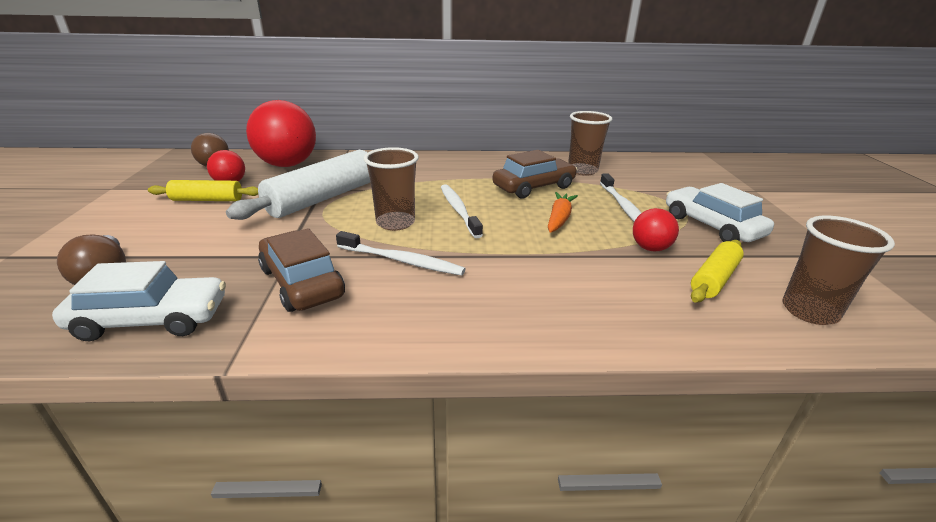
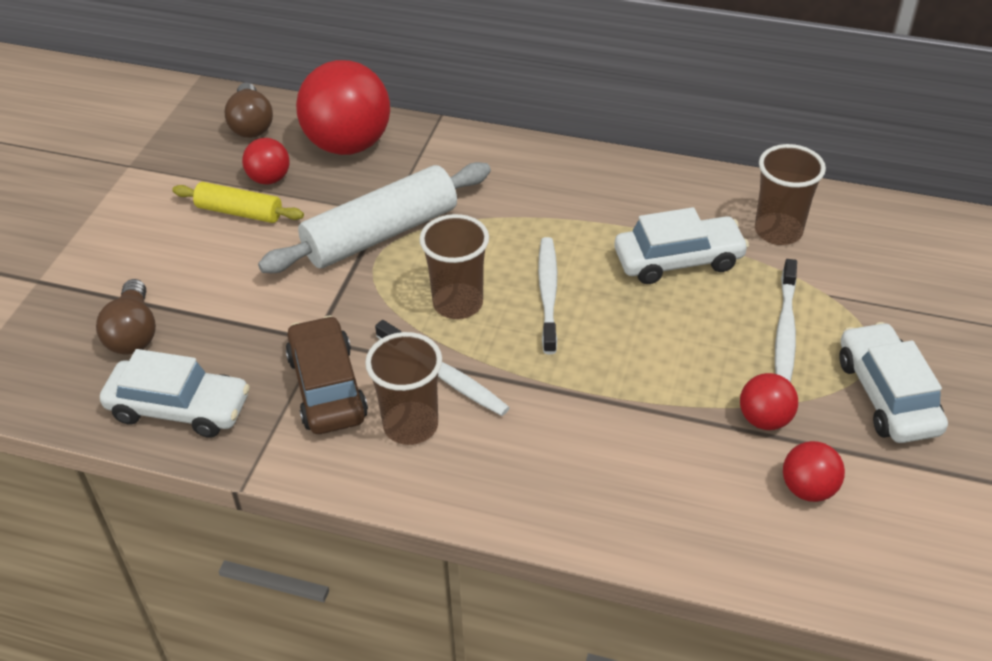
camera: 20 degrees right, 15 degrees up
brown car [492,150,577,198] -> white car [614,207,749,284]
orange carrot [548,192,578,233] -> none
yellow rolling pin [691,240,744,303] -> red ball [783,441,845,502]
brown cup [782,216,895,325] -> brown cup moved to [365,332,442,445]

